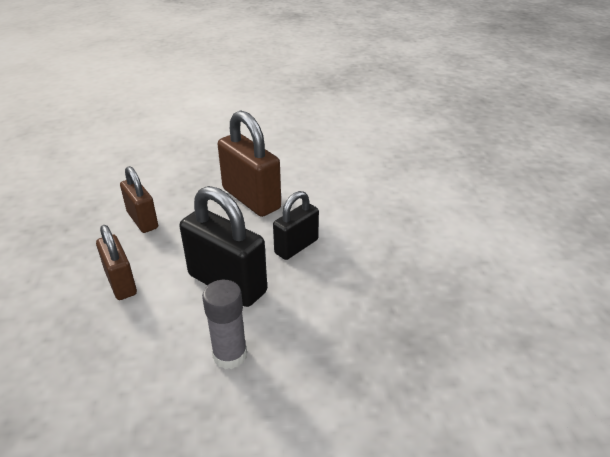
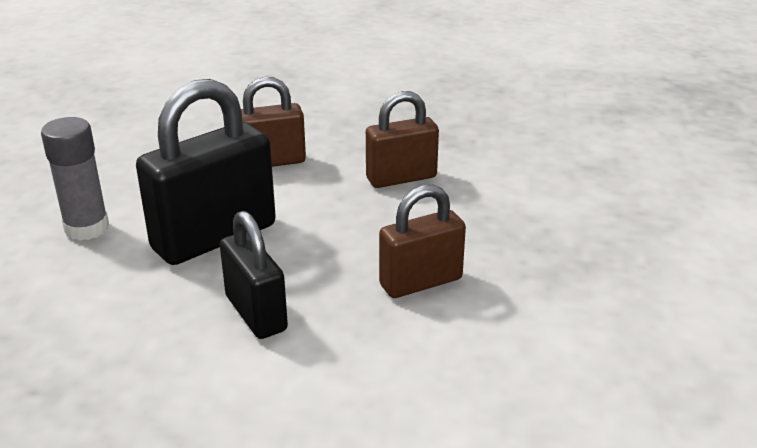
camera: 105 degrees right, 5 degrees down
brown padlock [218,110,281,217] -> brown padlock [379,185,466,298], size x0.62

